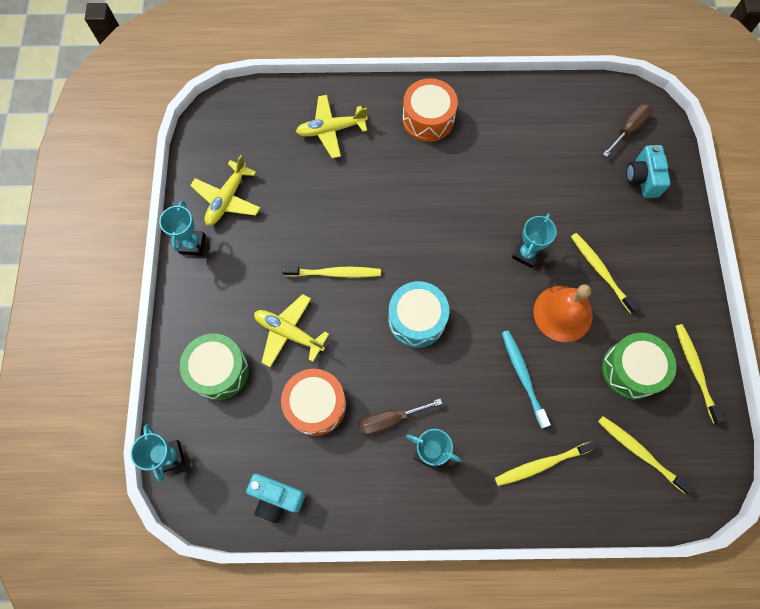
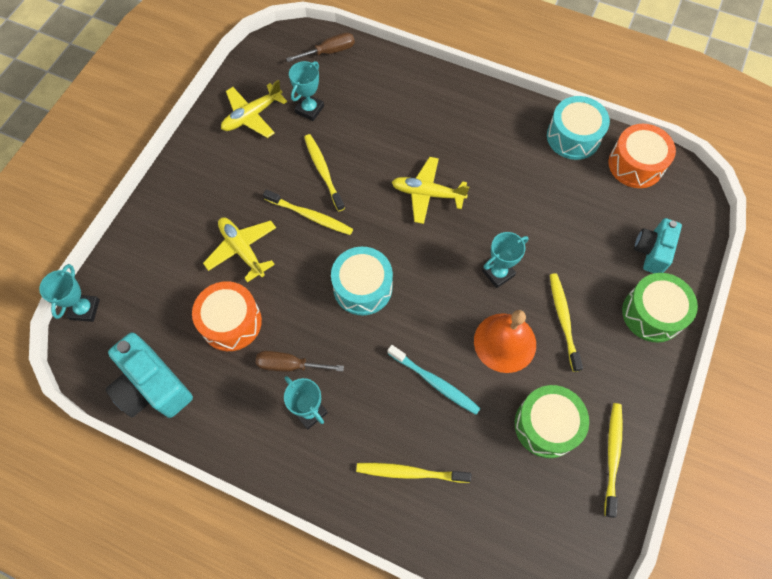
camera: 25 degrees right, 5 degrees down
turquoise trophy [159,200,205,256] -> turquoise trophy moved to [289,61,324,121]
green drum [180,333,249,400] -> green drum moved to [622,273,698,342]
turquoise camera [246,473,306,523] -> turquoise camera [106,333,193,418], size x1.52
yellow plane [296,95,368,158] -> yellow plane moved to [392,157,469,224]
orange drum [402,78,458,142] -> orange drum moved to [608,124,676,188]
turquoise toothbrush [502,330,551,428] -> turquoise toothbrush turned 120 degrees clockwise [387,345,481,415]
yellow toothbrush [598,416,695,494] -> yellow toothbrush moved to [304,134,345,211]
brown screwdriver [603,104,652,157] -> brown screwdriver moved to [286,32,355,62]
none -> turquoise drum [547,96,610,160]

